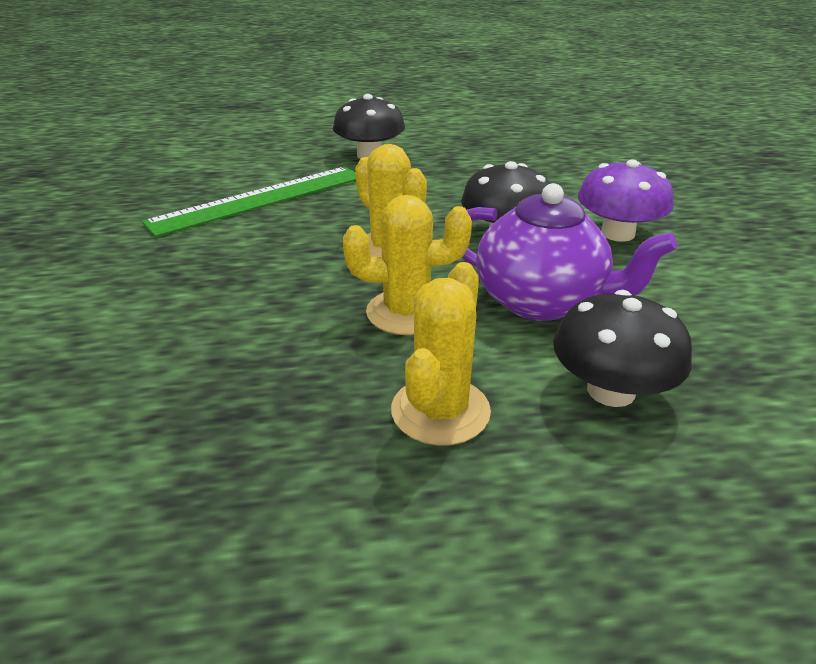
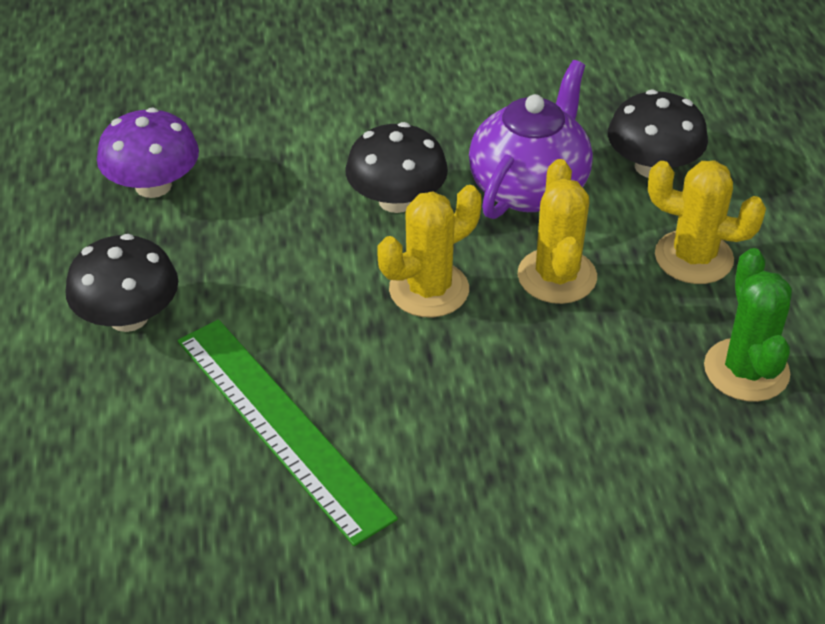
camera: 90 degrees left, 10 degrees up
purple mushroom [578,159,674,242] -> purple mushroom moved to [97,108,199,198]
none -> green cactus [704,248,792,402]

